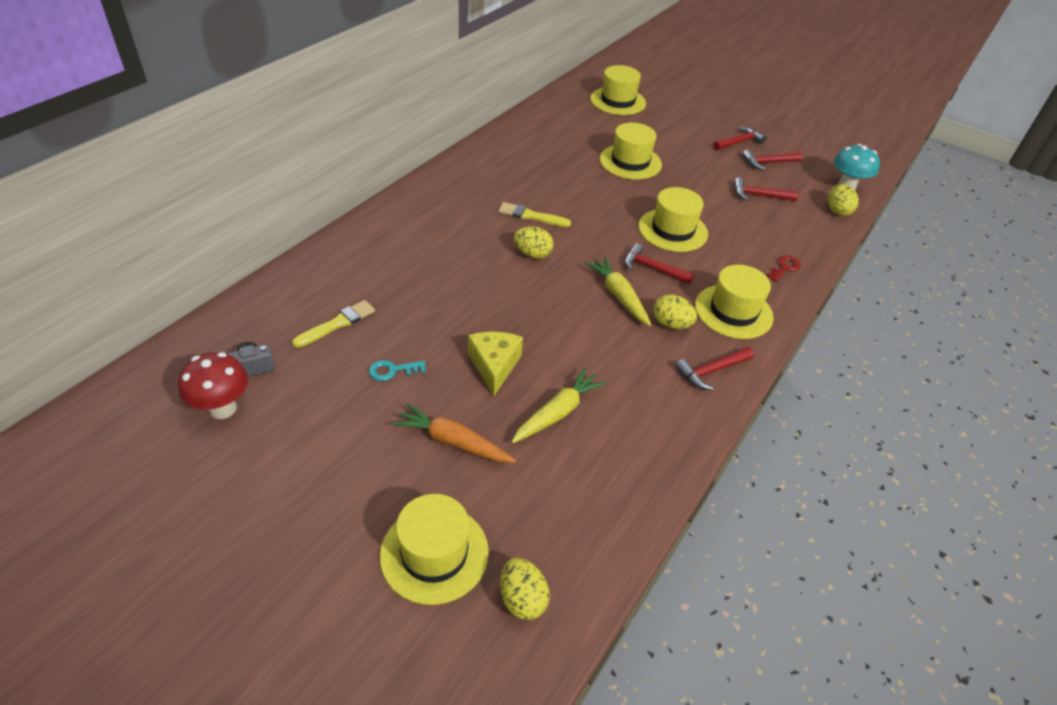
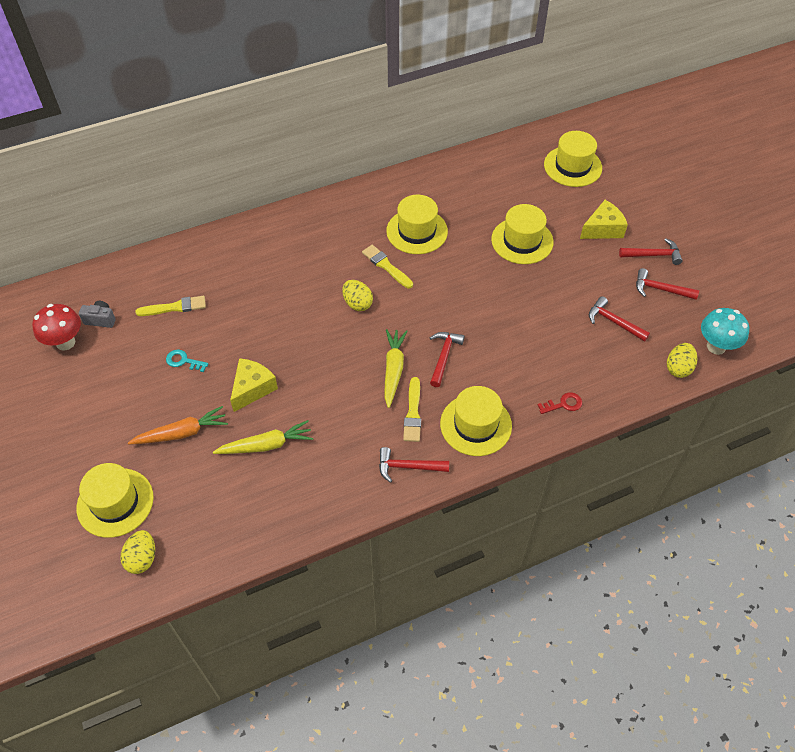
camera: 35 degrees right, 10 degrees up
orange carrot [392,403,516,463] -> orange carrot turned 105 degrees clockwise [128,406,228,445]
red hammer [625,243,695,284] -> red hammer turned 45 degrees clockwise [430,332,465,387]
yellow hat [638,187,708,252] -> yellow hat moved to [386,195,448,254]
yellow egg [654,294,697,329] -> yellow brush [403,377,421,442]
none -> yellow cheese [580,200,628,239]

